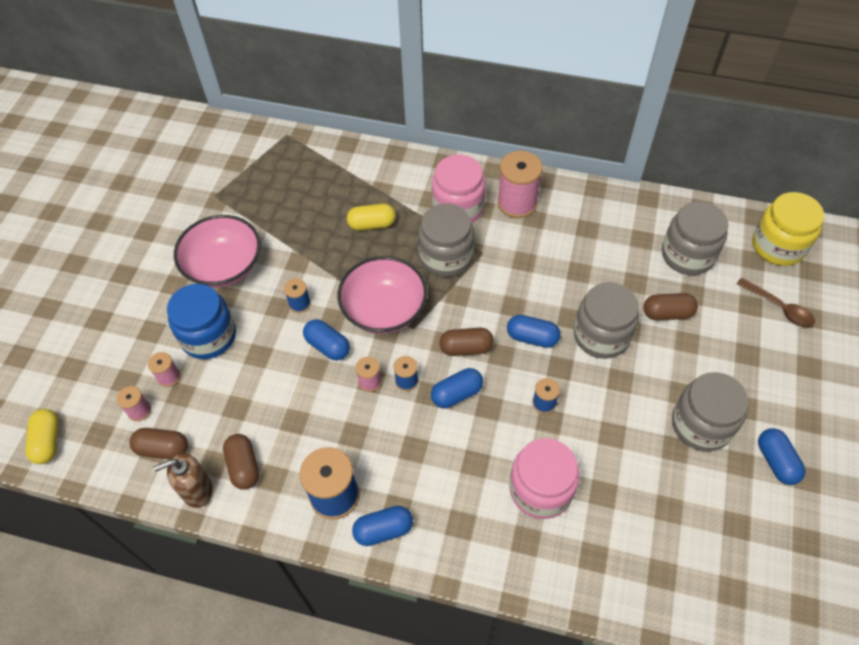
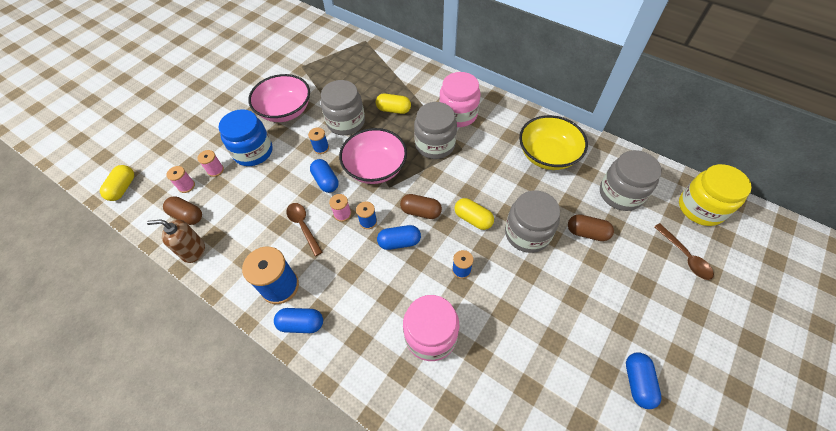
camera: 20 degrees right, 0 degrees up
brown capsule [223,434,259,490] -> none
pink spool [497,151,543,218] -> none
blue capsule [507,315,561,348] -> yellow capsule [454,198,494,230]
grey jar [672,372,749,452] -> grey jar moved to [321,80,365,135]
none -> brown spoon [286,203,323,256]
none -> yellow bowl [519,115,588,170]

